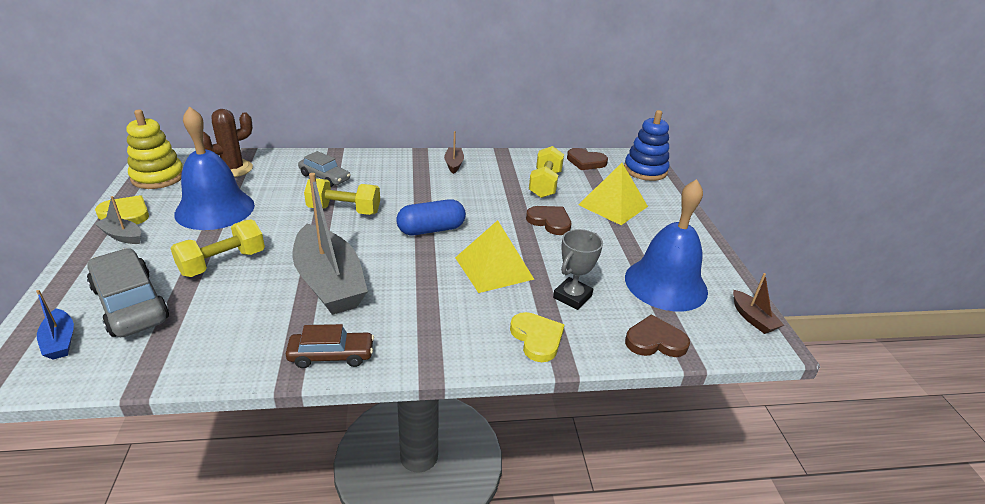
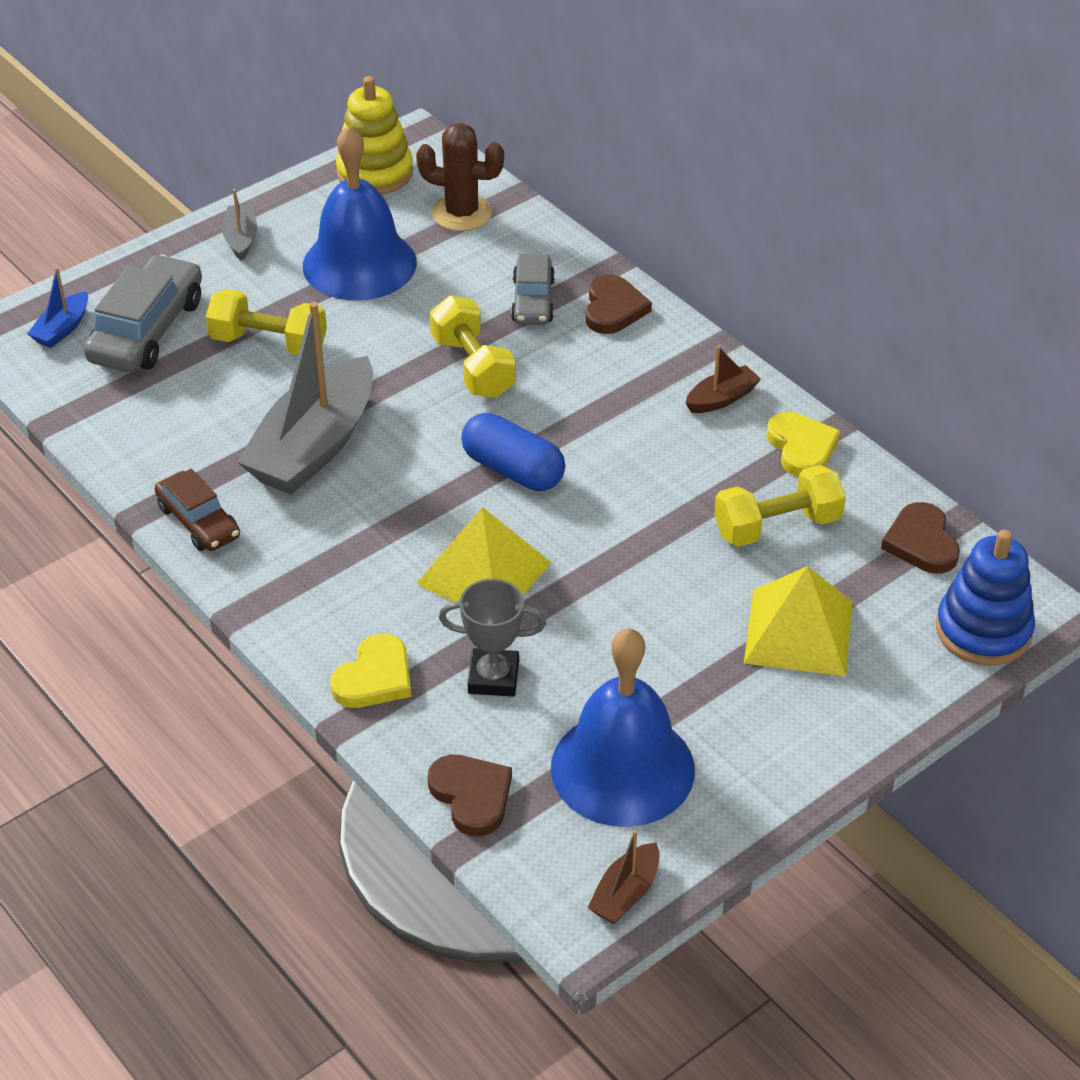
camera: 60 degrees right, 10 degrees up
yellow heart [95,195,149,225] -> yellow heart moved to [767,412,841,477]
brown heart [526,206,571,235] -> brown heart moved to [585,274,652,334]

